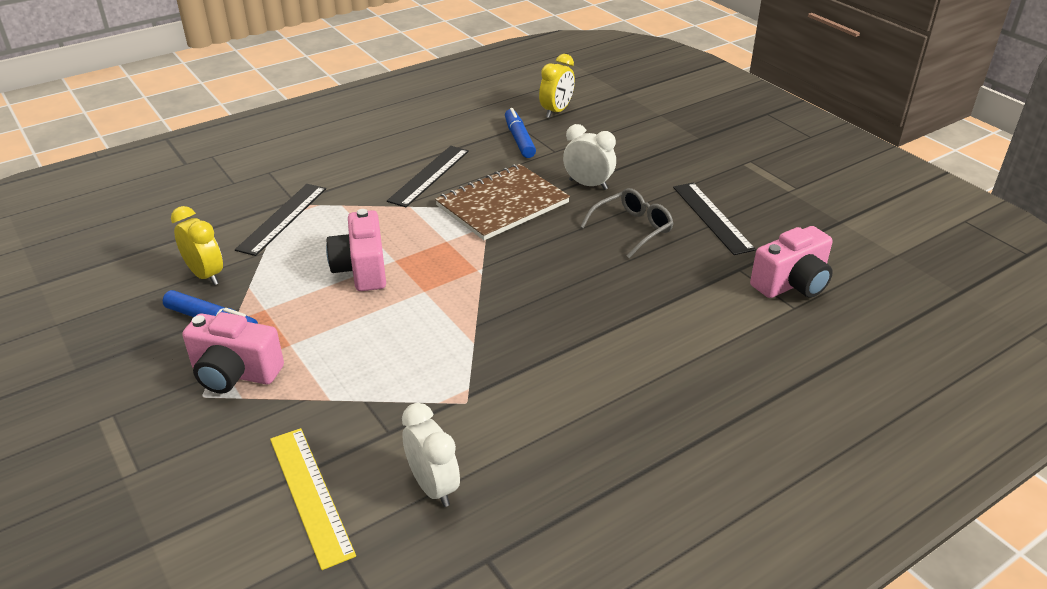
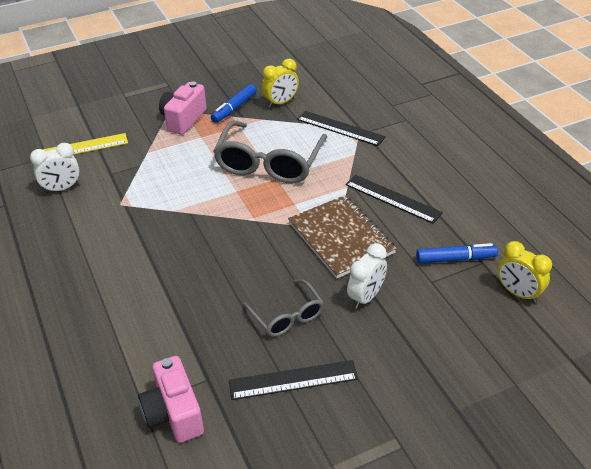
camera: 100 degrees right, 5 degrees up
pink camera [326,209,386,291] -> grey glasses [213,120,327,183]

